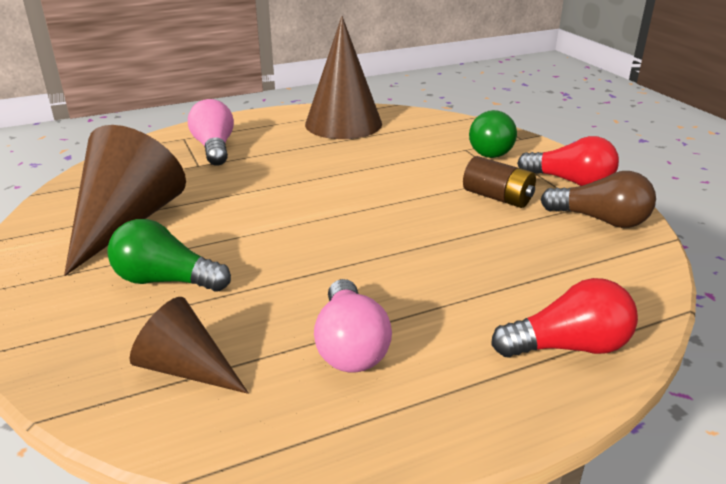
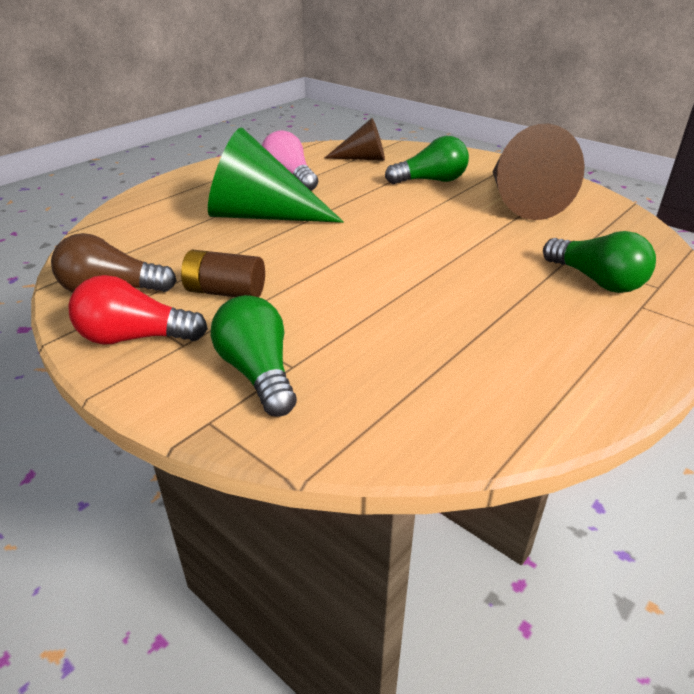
camera: 155 degrees right, 5 degrees up
pink light bulb [188,99,234,166] -> green light bulb [543,231,656,293]
brown cone [305,16,382,139] -> none
red light bulb [491,278,638,358] -> none
none -> green cone [208,127,344,223]

